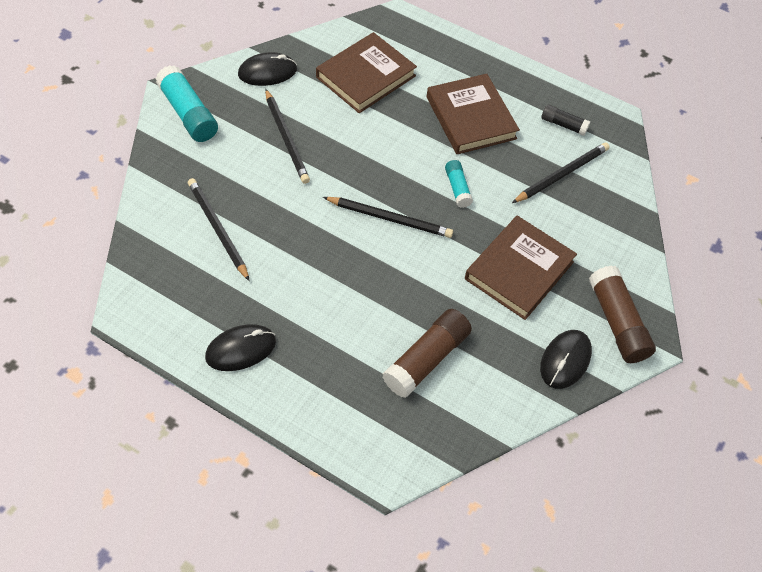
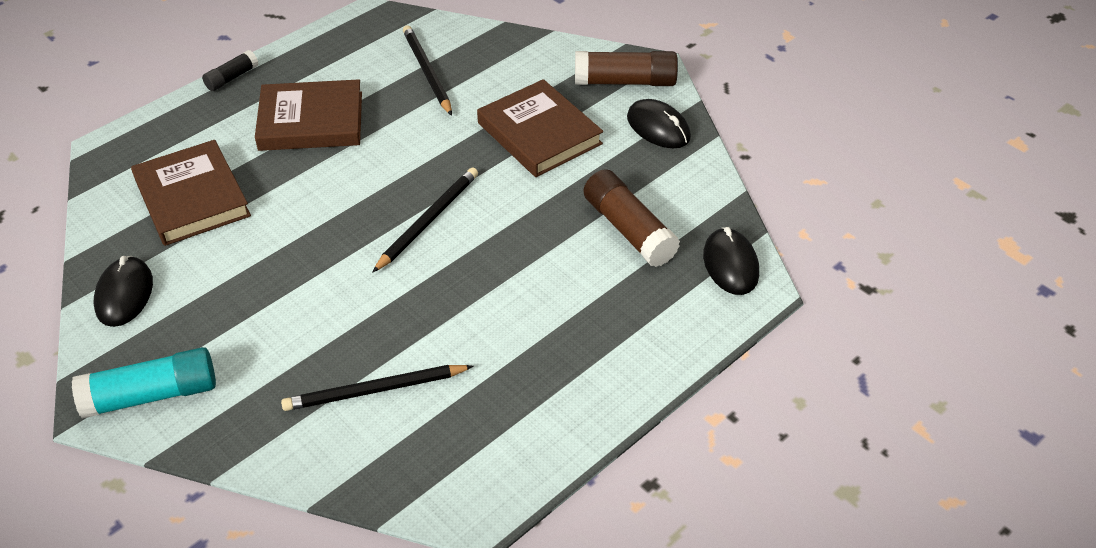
camera: 70 degrees left, 10 degrees down
black mouse [205,324,276,371] -> black mouse moved to [703,227,759,295]
black pencil [265,89,310,184] -> none
turquoise glue stick [445,160,473,208] -> none
black glue stick [541,104,590,136] -> black glue stick moved to [202,50,259,91]

